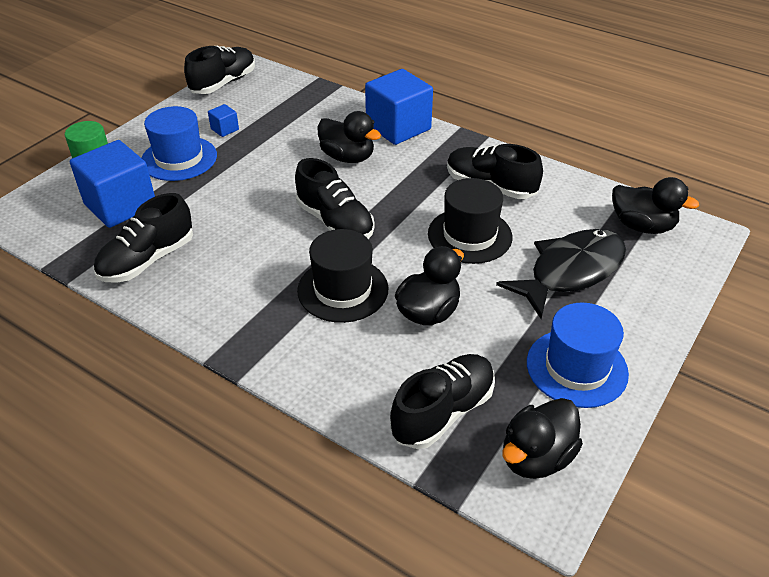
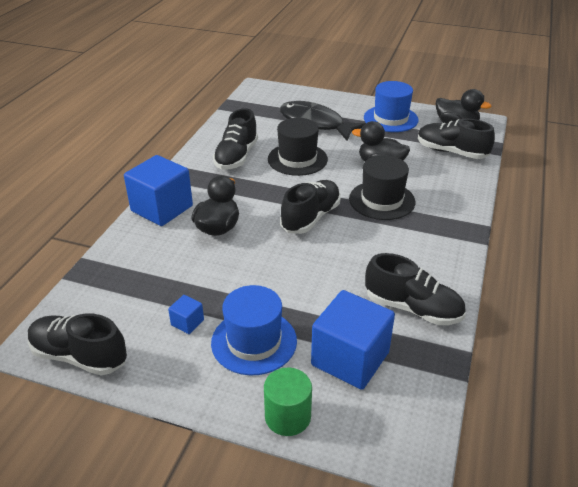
camera: 105 degrees left, 5 degrees down
black duck [612,177,699,234] -> none

